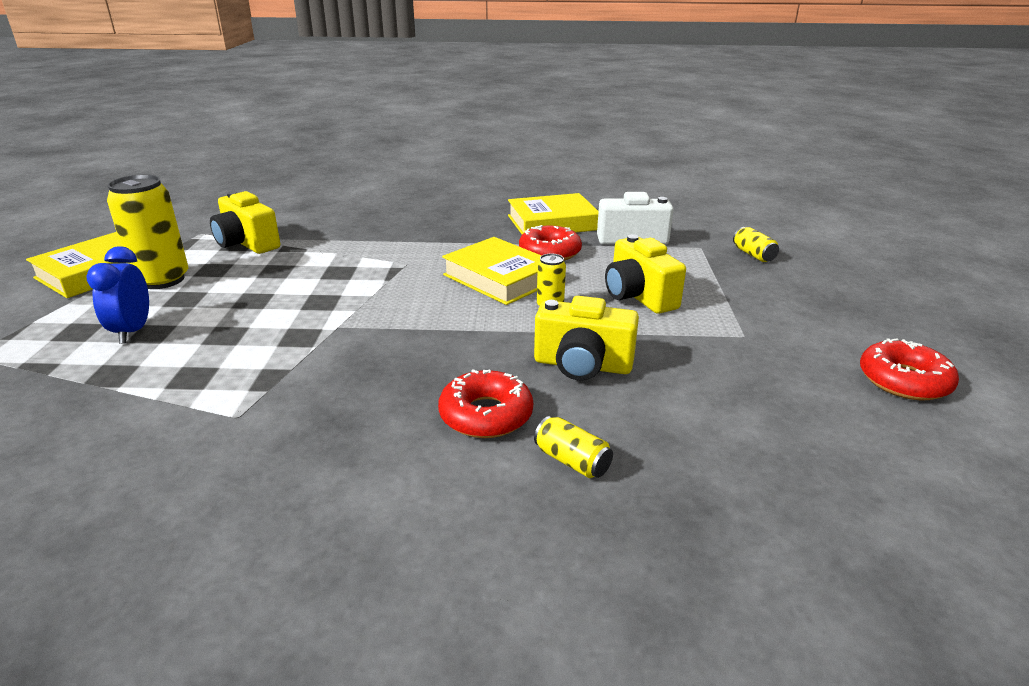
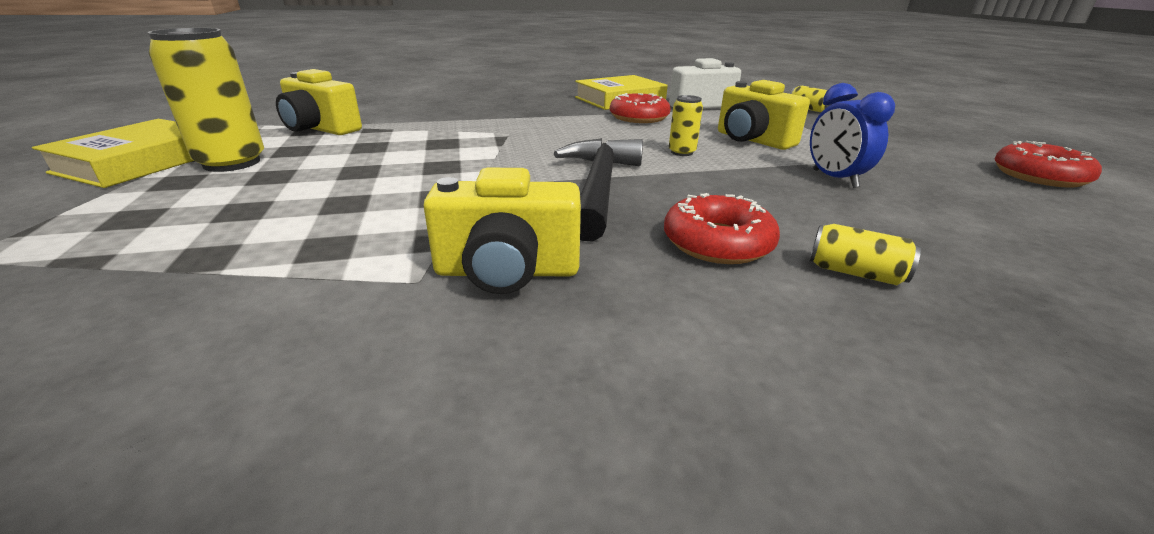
camera: 15 degrees left, 0 degrees up
blue clock [87,246,149,344] -> blue clock moved to [810,83,895,188]
yellow book [442,237,542,305] -> none
yellow camera [534,296,639,380] -> yellow camera moved to [424,168,581,294]
none -> black hammer [554,138,643,242]

